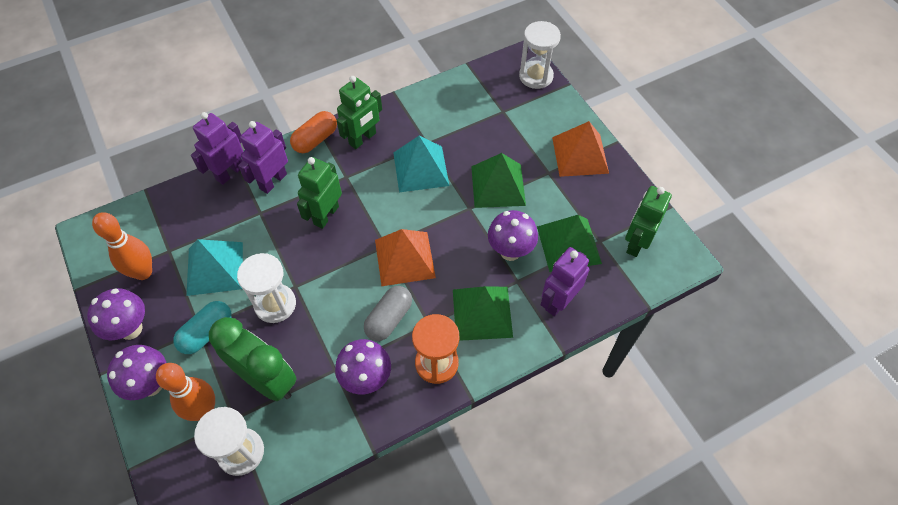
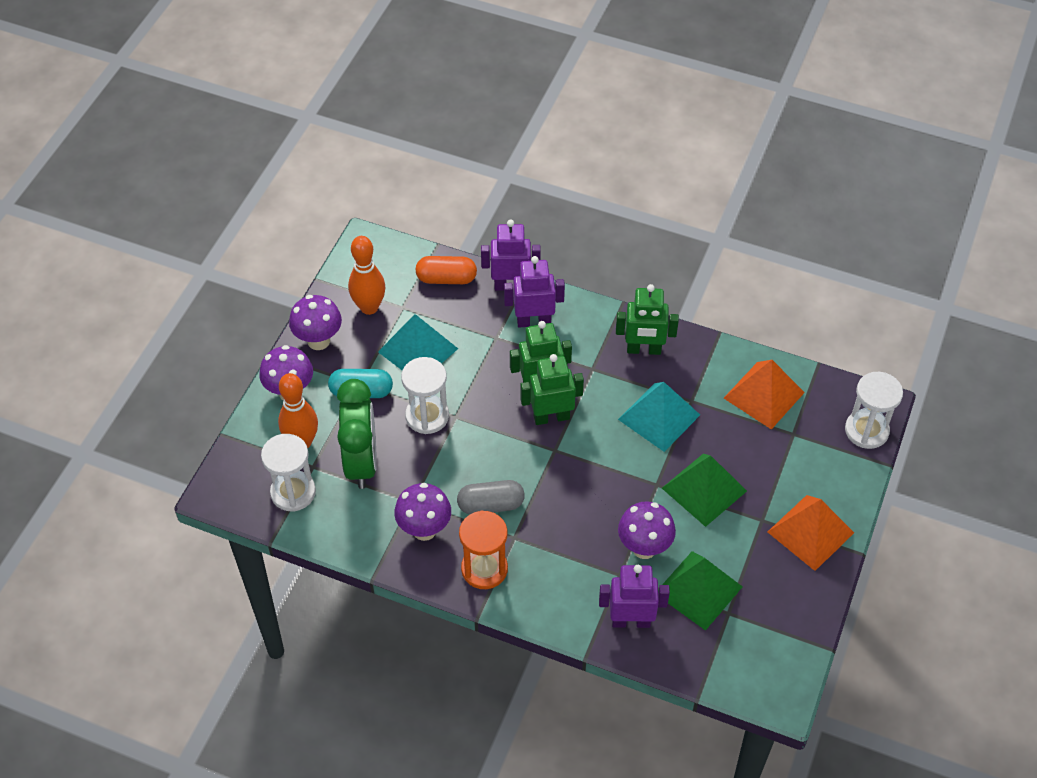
camera: 50 degrees right, 5 degrees down
orange capsule [290,111,337,153] -> orange capsule moved to [415,256,477,284]
orange pyramid [375,229,436,286] -> orange pyramid moved to [724,360,805,429]
green pyramid [453,286,513,341] -> none
green robot [625,186,672,257] -> green robot moved to [520,354,584,425]

